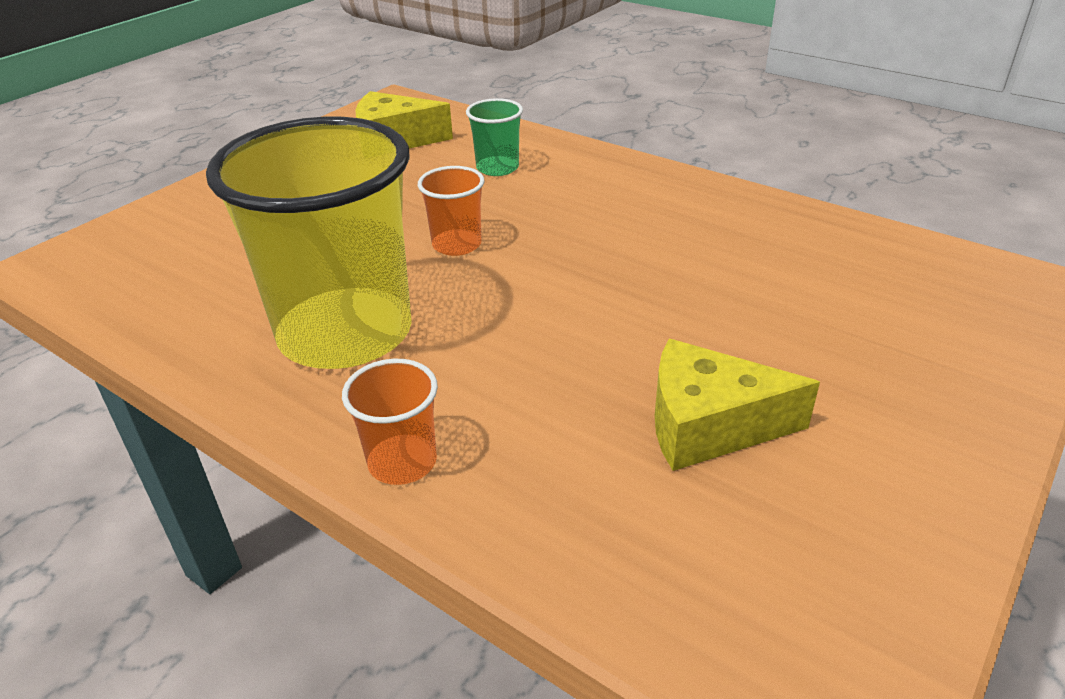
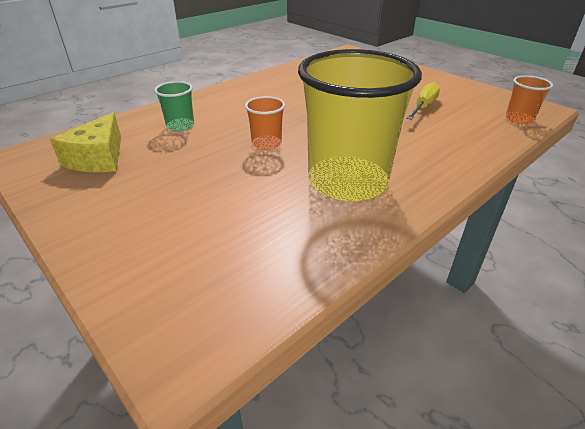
camera: 80 degrees left, 0 degrees up
orange cup [342,359,438,485] -> orange cup moved to [506,75,553,124]
yellow cheese [655,339,820,471] -> yellow screwdriver [406,82,440,120]

